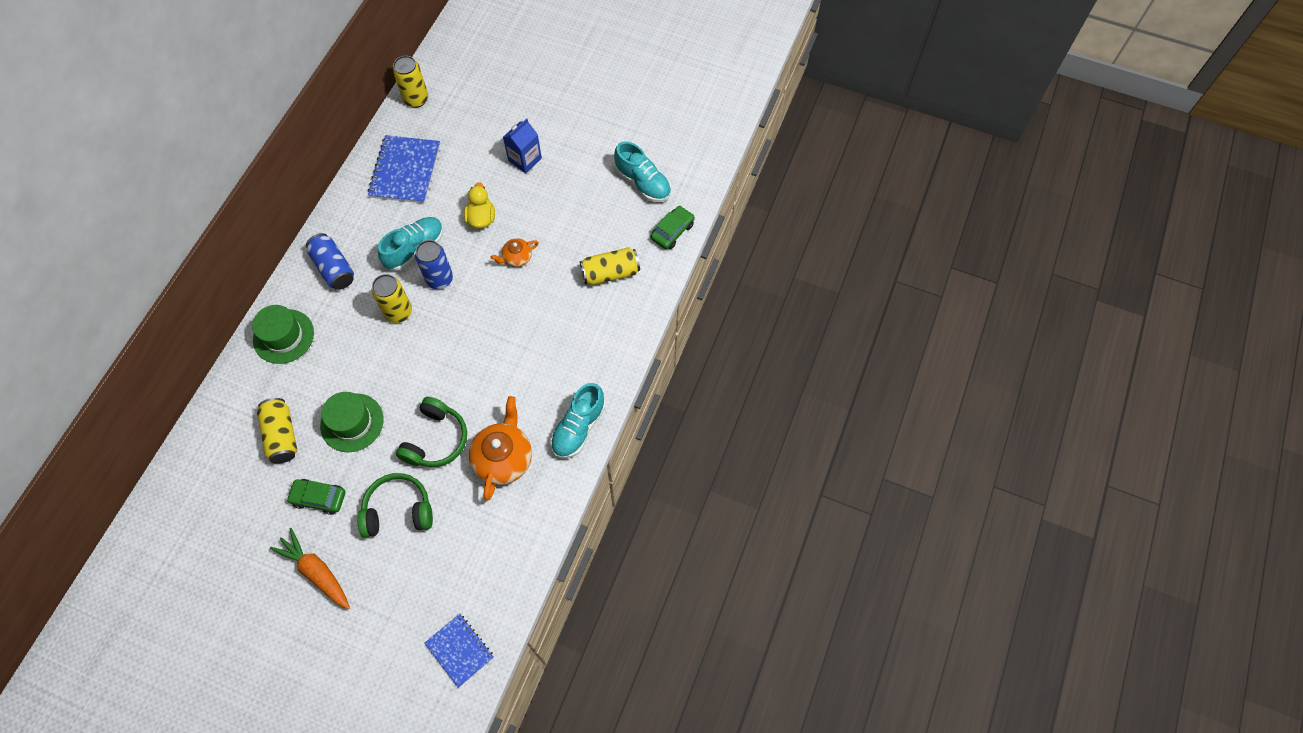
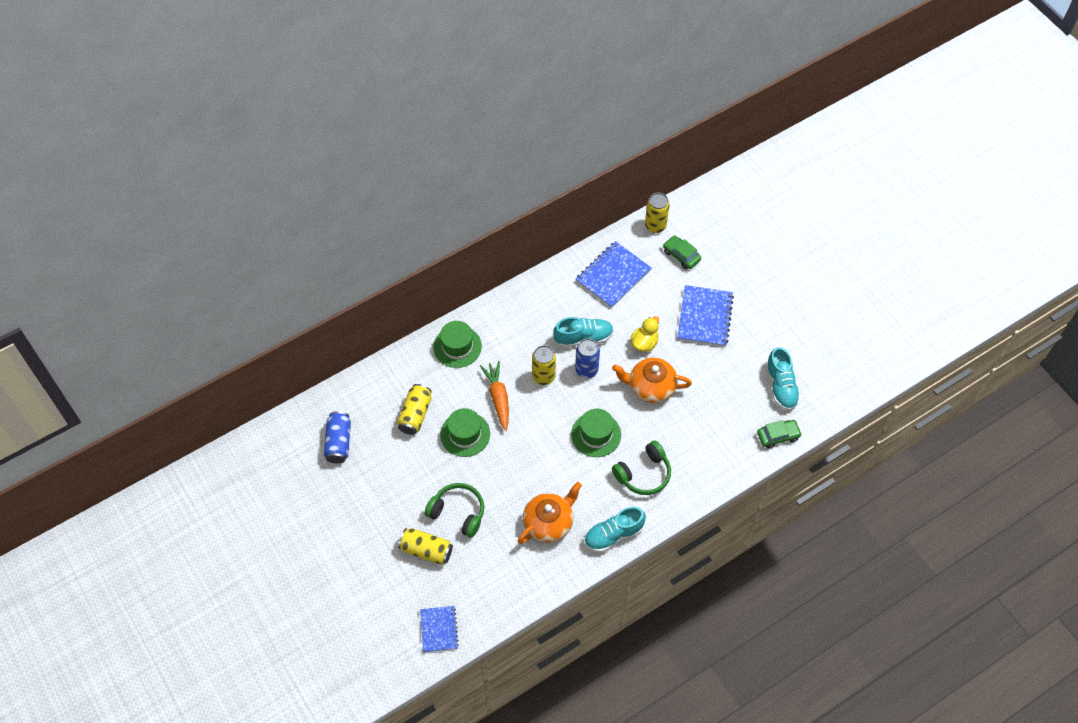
camera: 35 degrees right, 5 degrees down
orange carrot [270,528,350,609] -> orange carrot moved to [480,361,509,431]
green car [286,479,346,515] -> green car moved to [663,235,701,269]
blue can [306,233,354,290] -> blue can moved to [324,411,351,463]
green headphones [396,397,467,467] -> green headphones moved to [612,440,671,495]
orange teapot [491,238,539,267] -> orange teapot [612,358,692,403], size x1.88
blue carton [503,118,542,174] -> blue notebook [677,285,734,347]
yellow can [580,247,640,285] -> yellow can moved to [398,528,453,565]
none -> green hat [571,409,621,457]

